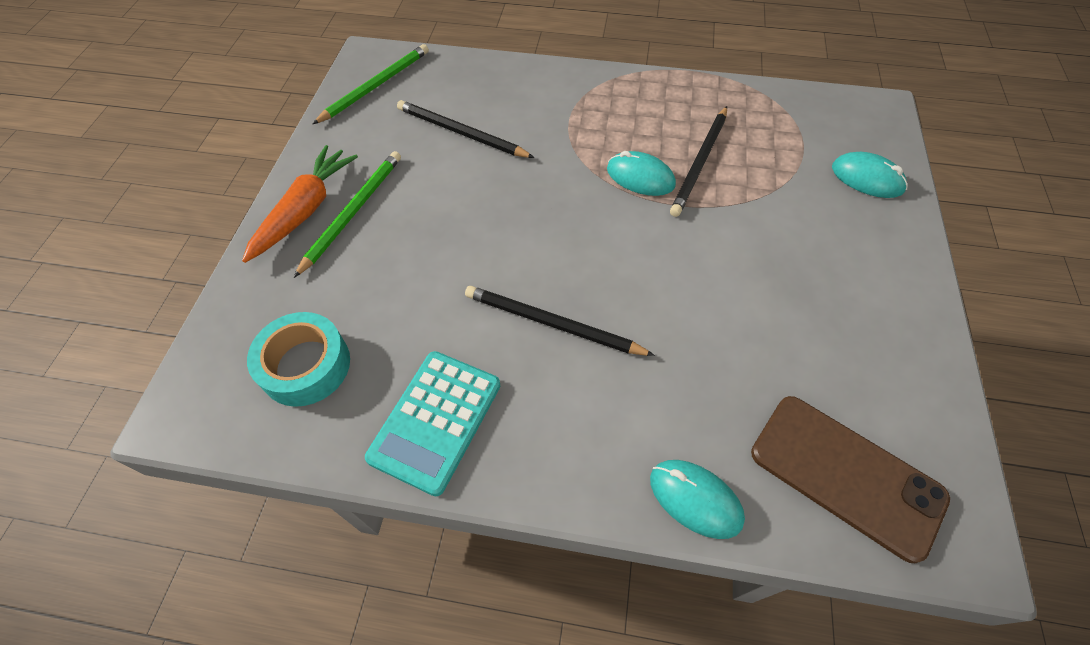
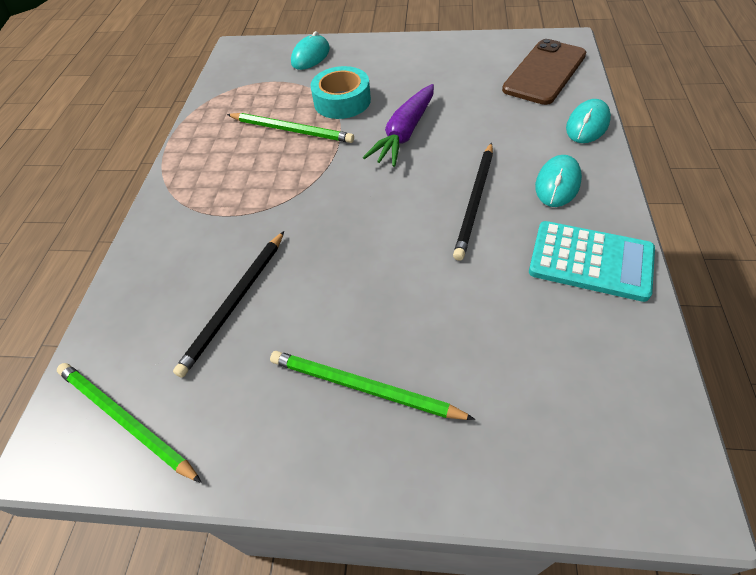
camera: 90 degrees left, 5 degrees down
orange carrot [242,145,358,263] -> none
turquoise tape [247,312,350,407] -> turquoise tape moved to [310,66,371,119]
turquoise mouse [607,151,676,196] -> turquoise mouse moved to [535,155,582,207]
black pencil [670,106,727,217] -> green pencil [227,113,354,143]
none -> purple carrot [363,84,434,167]

